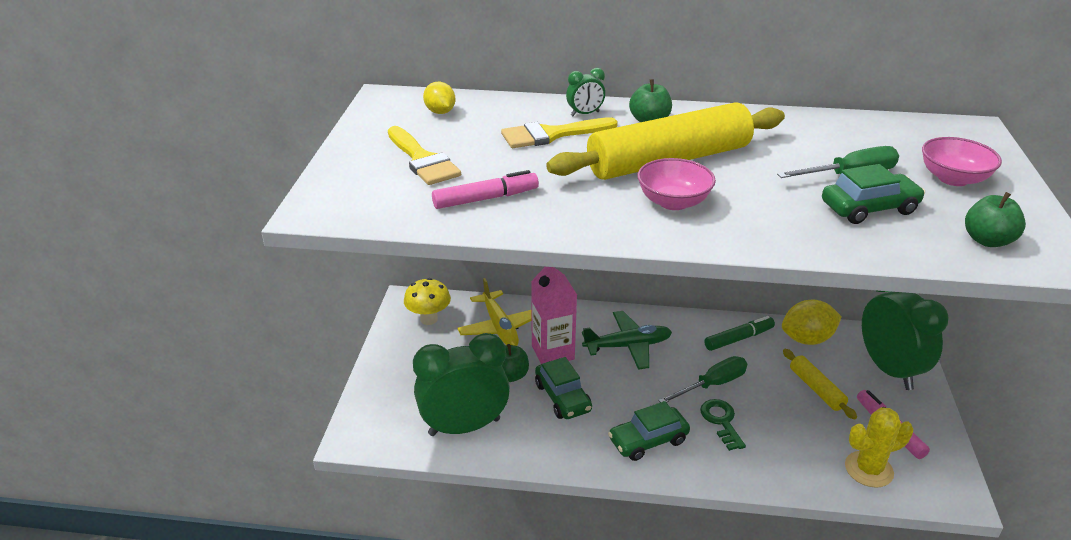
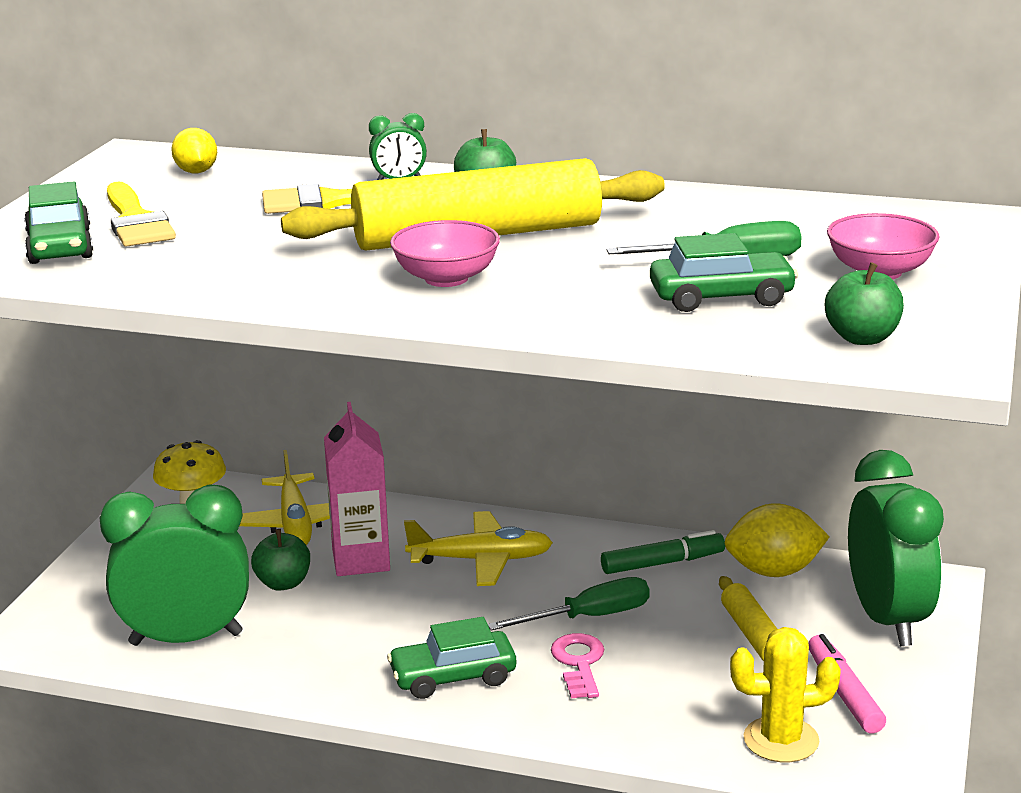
camera: 10 degrees right, 10 degrees down
pink marker [432,170,539,209] -> none
green car [535,357,592,419] -> green car moved to [24,182,93,264]
green plane [582,311,672,370] -> yellow plane [404,511,553,586]
green key [700,399,746,451] -> pink key [551,633,604,698]

